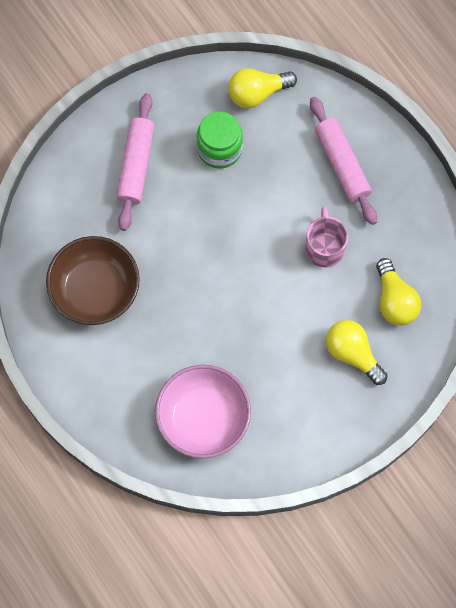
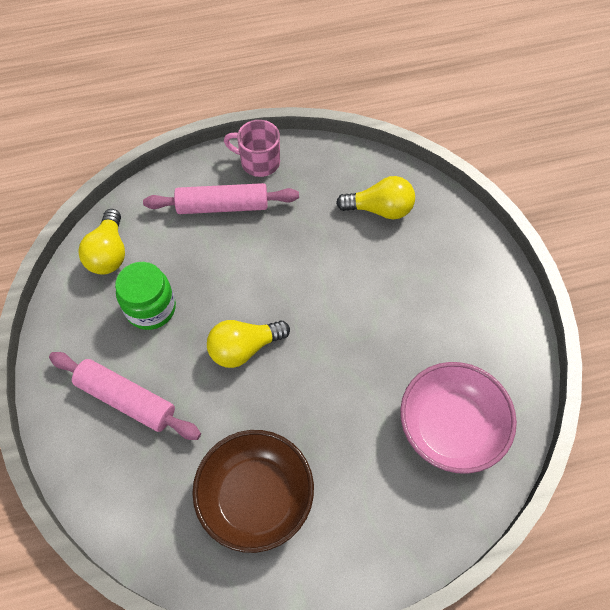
camera: 70 degrees left, 10 degrees down
pink mug [305,207,348,267] -> pink mug moved to [224,120,280,177]
yellow light bulb [326,320,388,385] -> yellow light bulb moved to [207,320,290,368]

